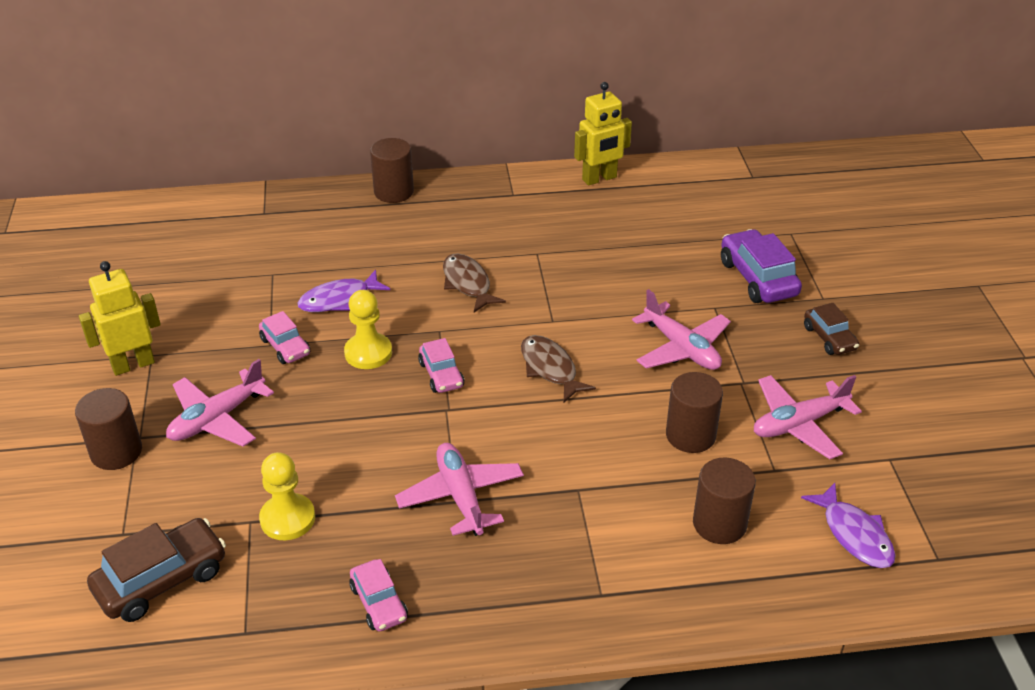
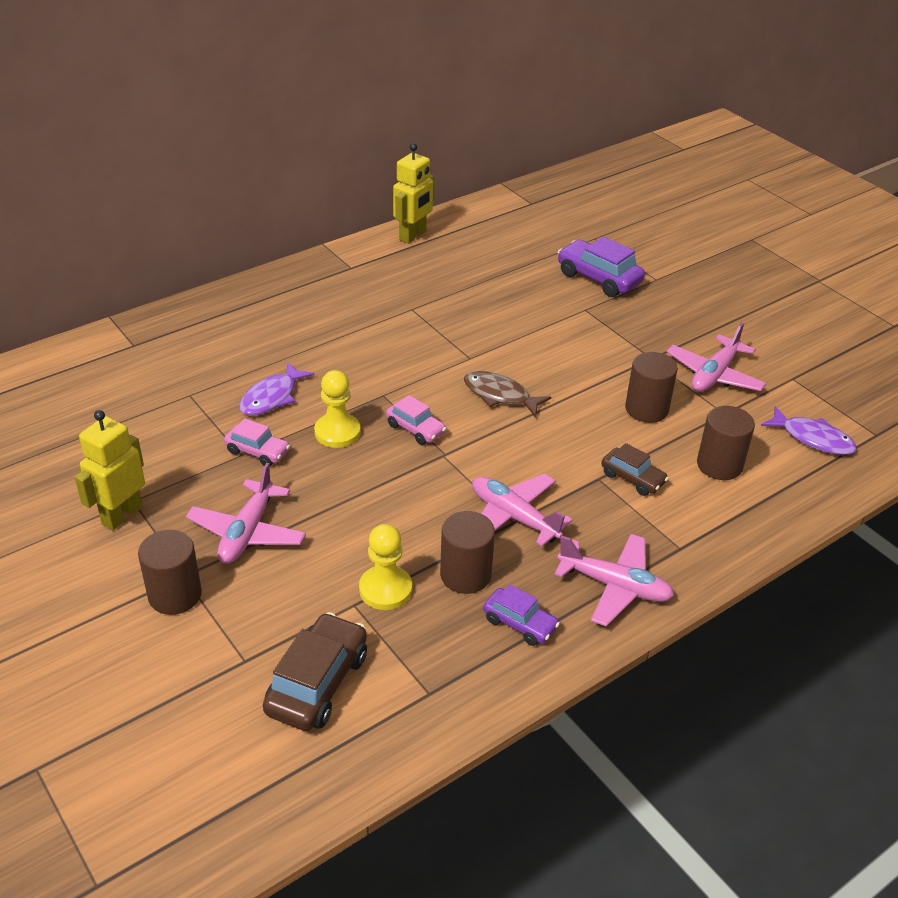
camera: 30 degrees left, 0 degrees up
pink car [349,559,408,631] -> purple car [483,584,560,646]
brown cylinder [370,138,414,203] -> brown cylinder moved to [440,511,495,594]
brown fish [443,253,506,312] -> none
pink plane [632,289,731,370] -> pink plane moved to [554,534,674,626]
brown car [804,303,859,355] -> brown car moved to [601,443,669,496]

